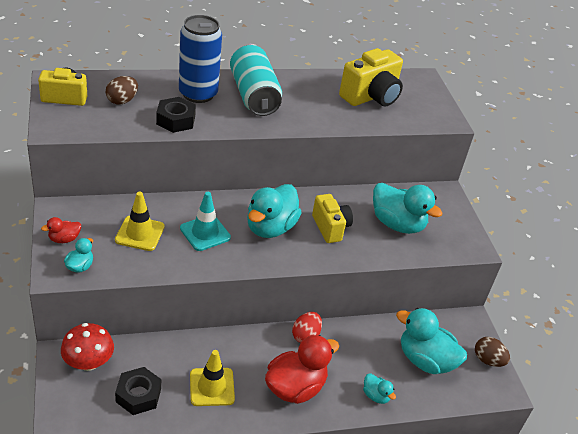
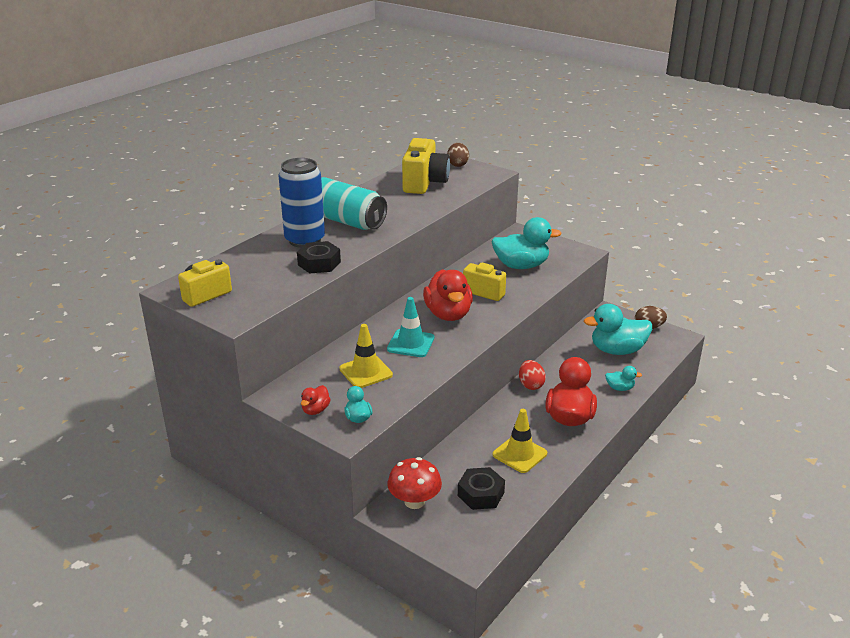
camera: 35 degrees left, 10 degrees down
brown egg [106,76,138,105] -> brown egg moved to [447,143,469,167]
turquoise duck [247,184,302,238] -> red duck [423,269,473,321]

